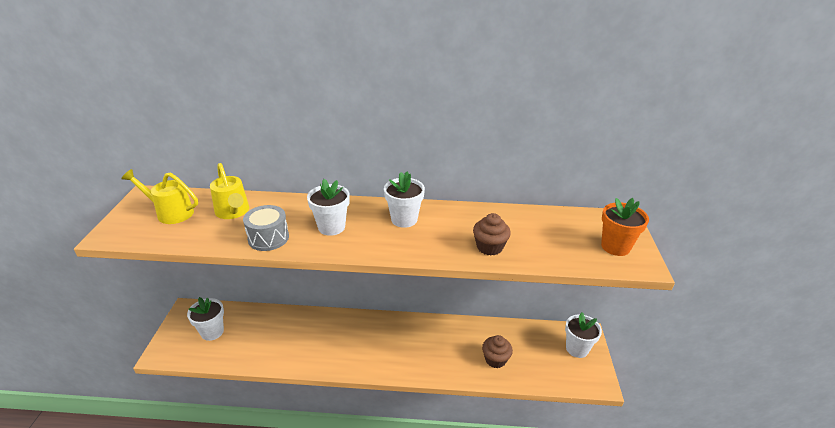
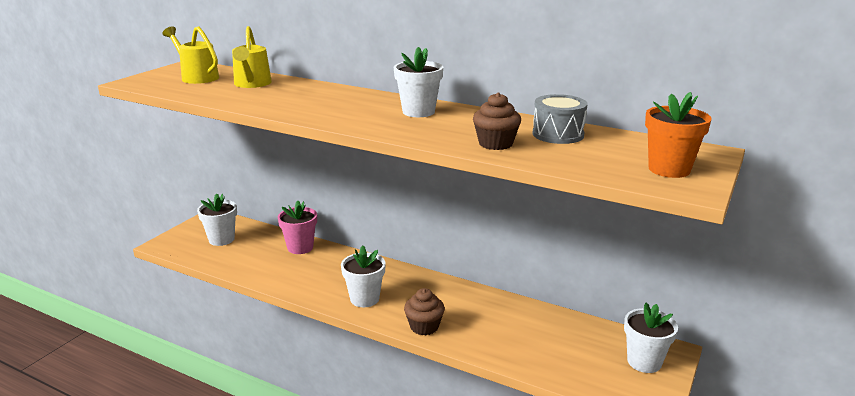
camera: 25 degrees right, 10 degrees down
grey drum [243,205,289,251] -> grey drum moved to [532,94,587,144]
white flower pot [307,179,350,236] -> white flower pot moved to [341,245,386,307]
brown cupcake [482,335,513,368] -> brown cupcake moved to [404,288,445,335]
none -> pink flower pot [278,201,317,254]

